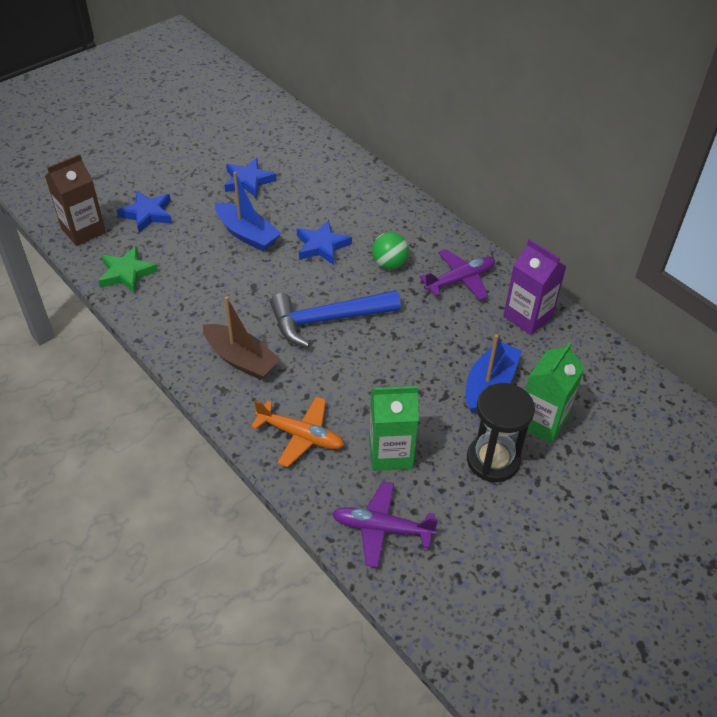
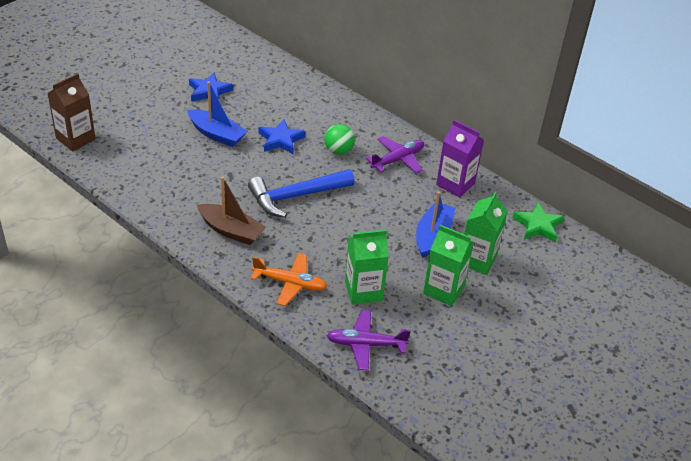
camera: 10 degrees left, 5 degrees down
green star [98,246,158,293] -> green star moved to [513,202,564,243]
blue star [117,191,172,233] -> none
black hourglass [467,383,535,482] -> green carton [423,225,474,306]

